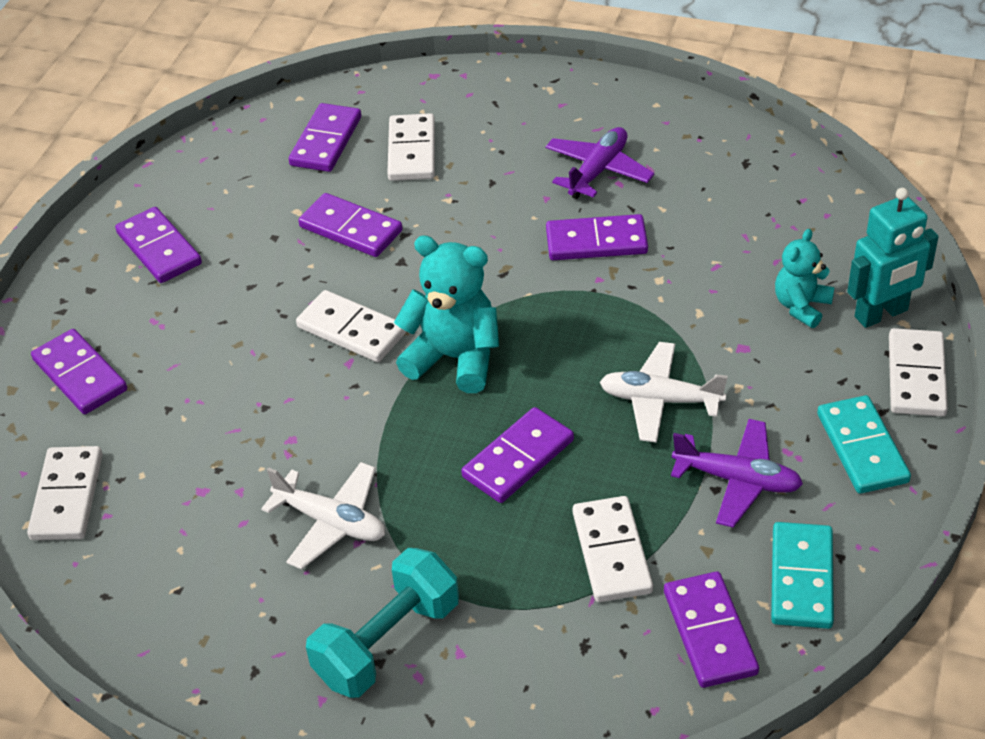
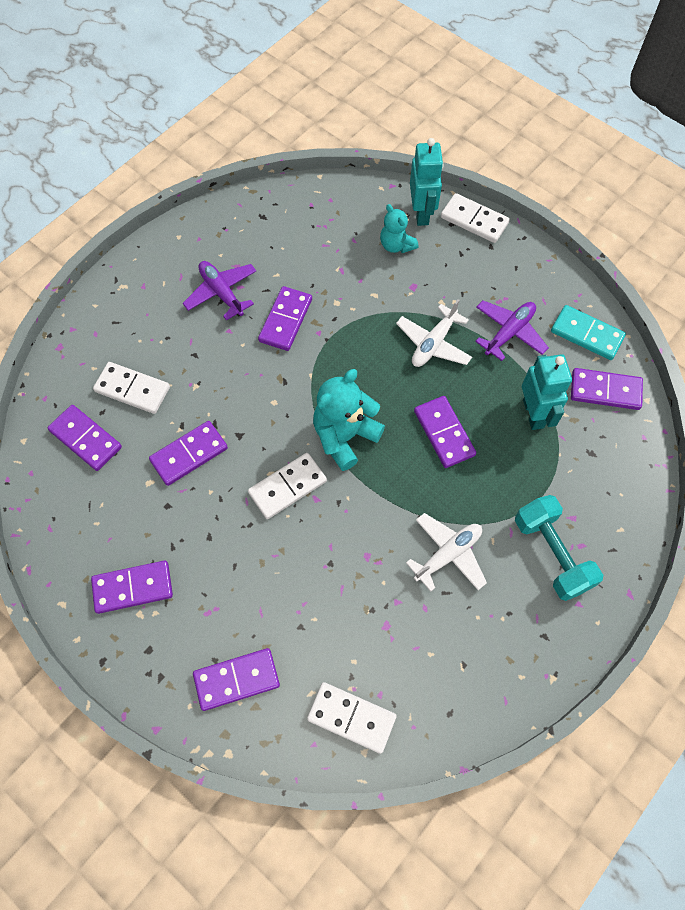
camera: 70 degrees left, 20 degrees up
white domino [573,496,653,602] -> turquoise robot [522,354,572,430]
turquoise domino [817,395,911,494] -> none

